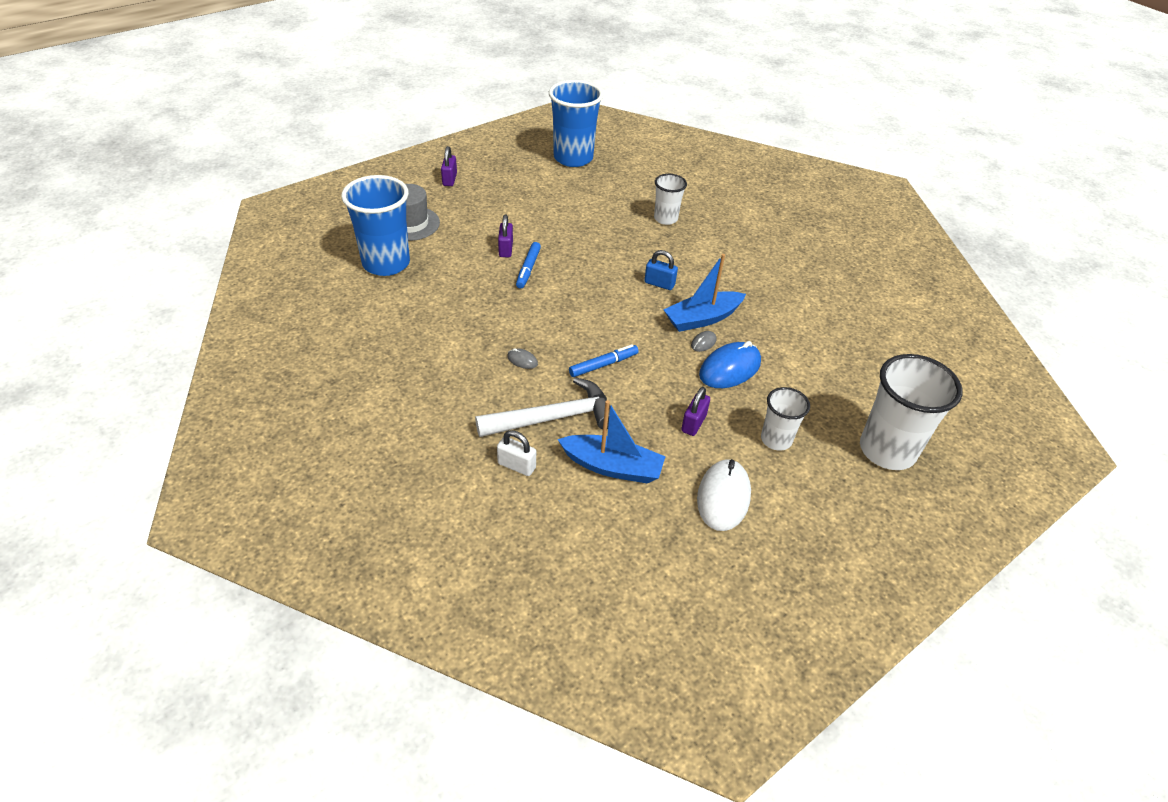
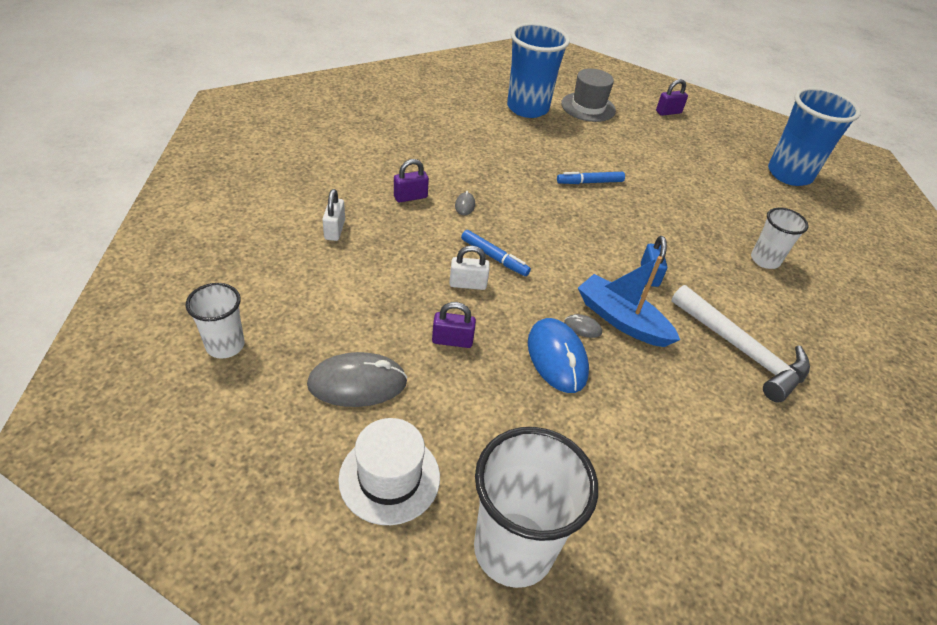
camera: 65 degrees right, 0 degrees up
white hammer [475,377,610,437] -> white hammer moved to [671,285,810,402]
purple padlock [498,215,513,257] -> purple padlock moved to [394,159,429,202]
blue boat [557,400,666,483] -> none
white mouse [697,459,751,531] -> grey mouse [307,352,408,407]
blue mouse [699,341,761,388] -> blue mouse turned 45 degrees clockwise [528,318,589,393]
white cup [761,387,810,451] -> white cup moved to [186,283,245,359]
none -> white hat [338,418,440,525]
none -> white padlock [449,246,490,290]

